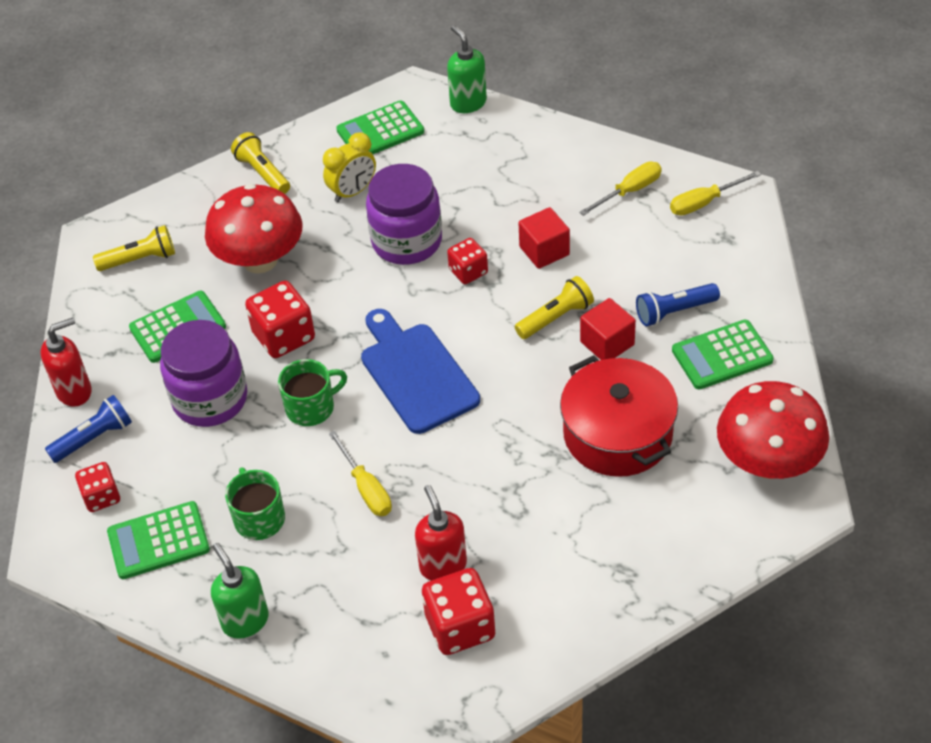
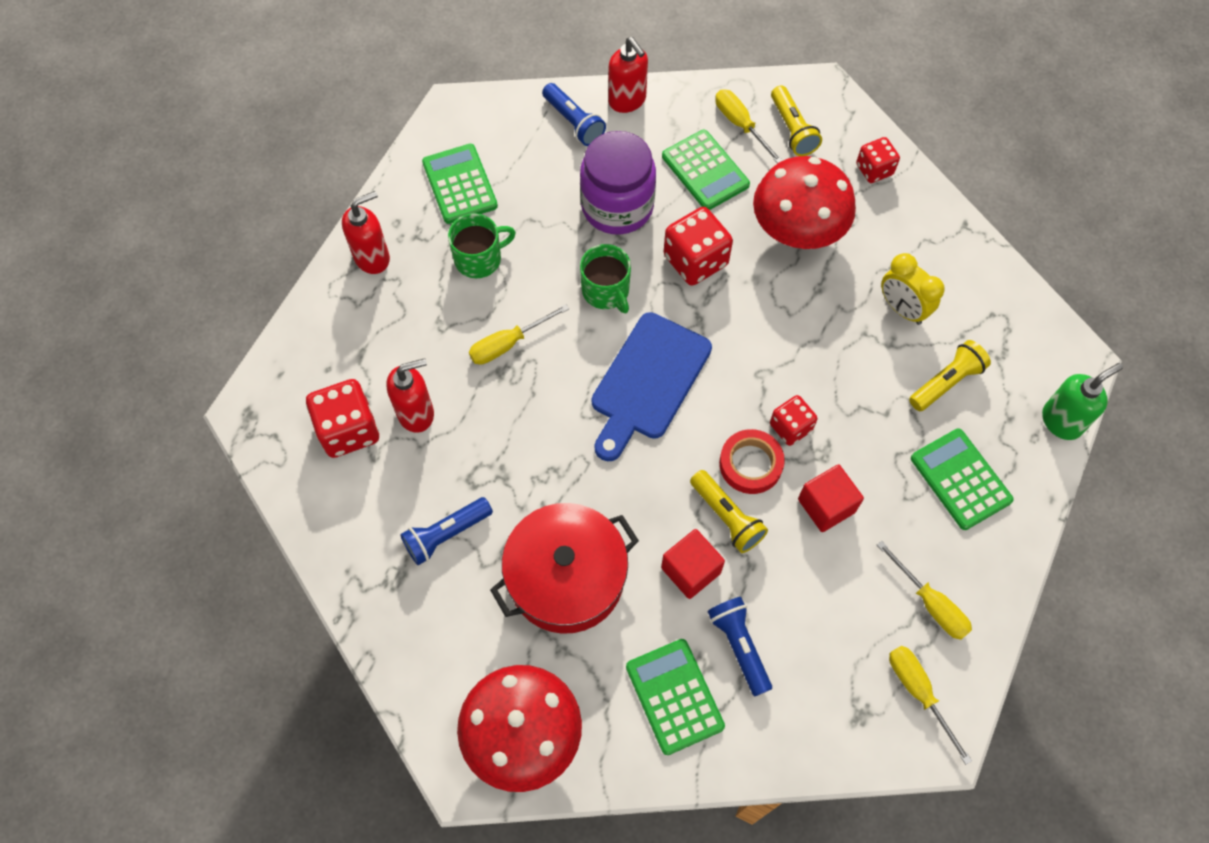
camera: 85 degrees right, 15 degrees up
red dice [75,462,120,512] -> red dice moved to [856,137,900,183]
green soap dispenser [211,543,269,639] -> red soap dispenser [342,191,390,274]
yellow flashlight [231,132,290,194] -> yellow flashlight moved to [909,340,991,411]
green calculator [336,100,424,154] -> green calculator moved to [911,429,1014,530]
blue cutting board [361,309,480,434] -> blue cutting board turned 150 degrees clockwise [592,312,712,461]
purple jar [366,164,442,265] -> none
none -> blue flashlight [400,497,493,565]
none -> yellow screwdriver [716,89,783,164]
none -> red tape [719,429,785,494]

